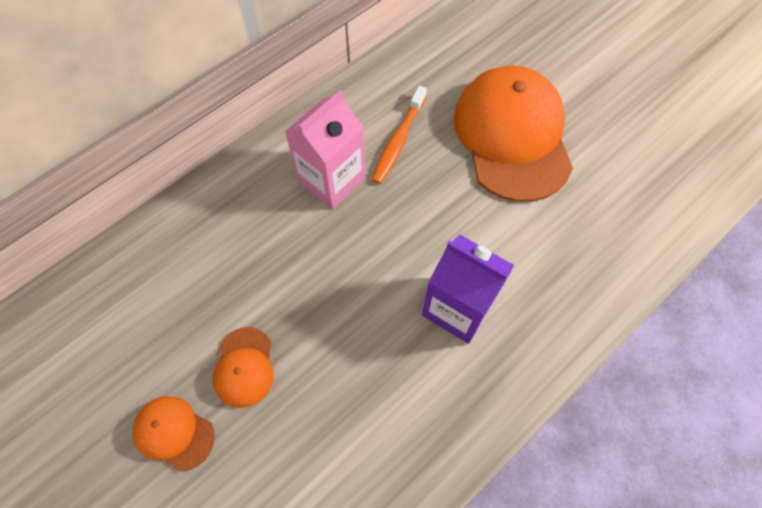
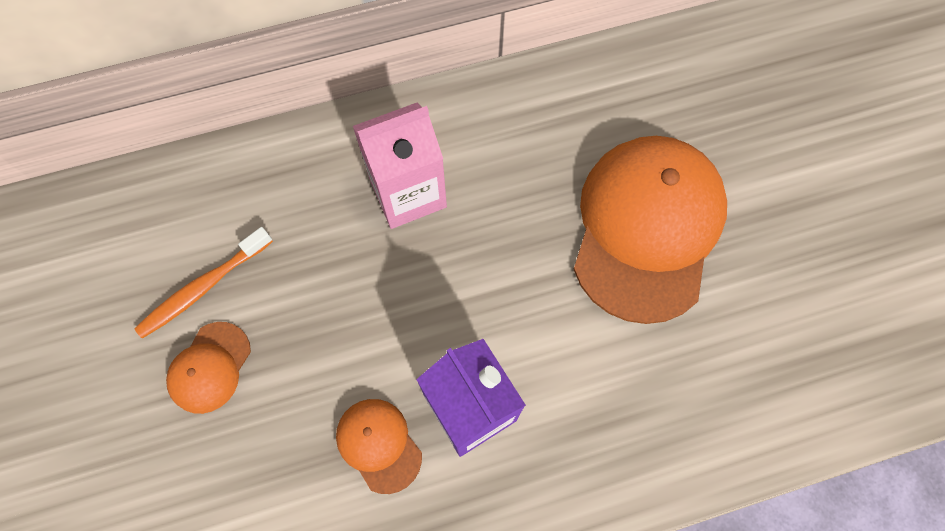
camera: 25 degrees right, 5 degrees up
orange cap [132,396,215,472] -> orange cap moved to [336,399,422,494]
orange toothbrush [372,86,427,184] -> orange toothbrush moved to [134,227,273,339]

